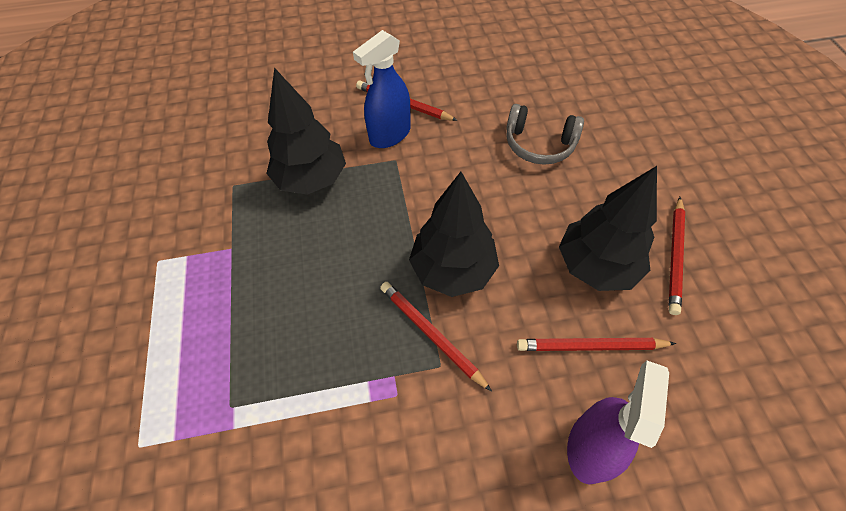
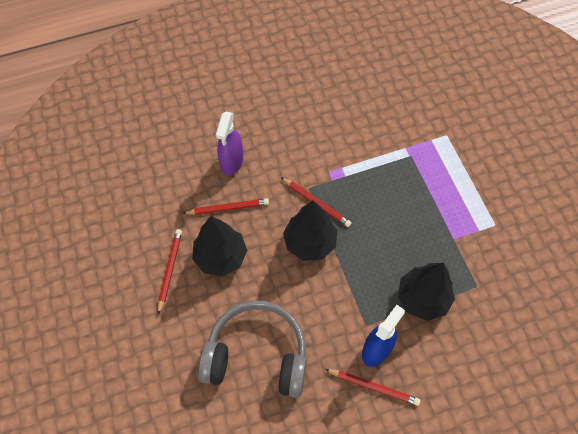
camera: 170 degrees right, 5 degrees up
grey headphones [506,104,584,165] -> grey headphones [198,301,307,398], size x1.77

